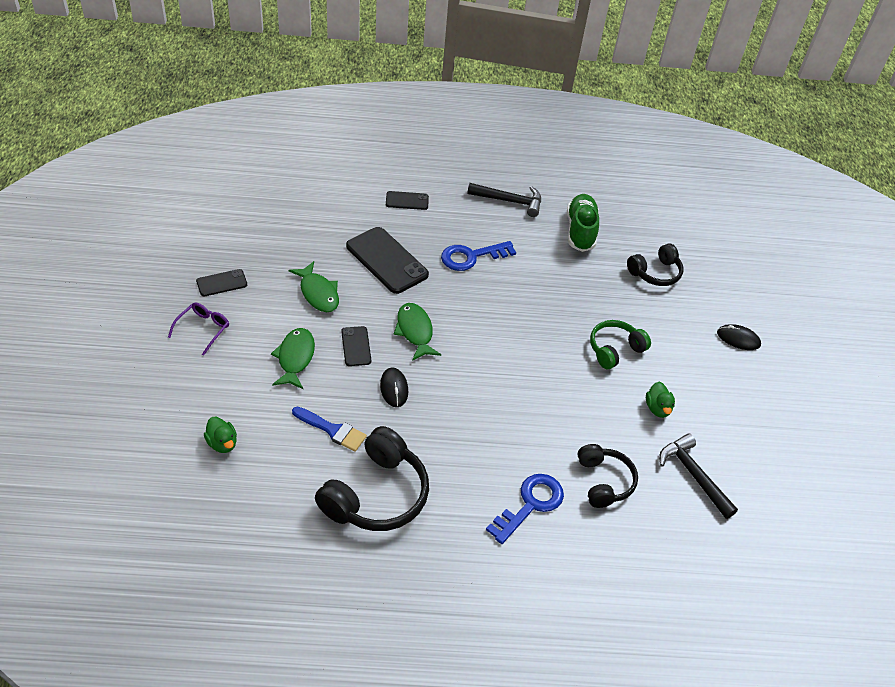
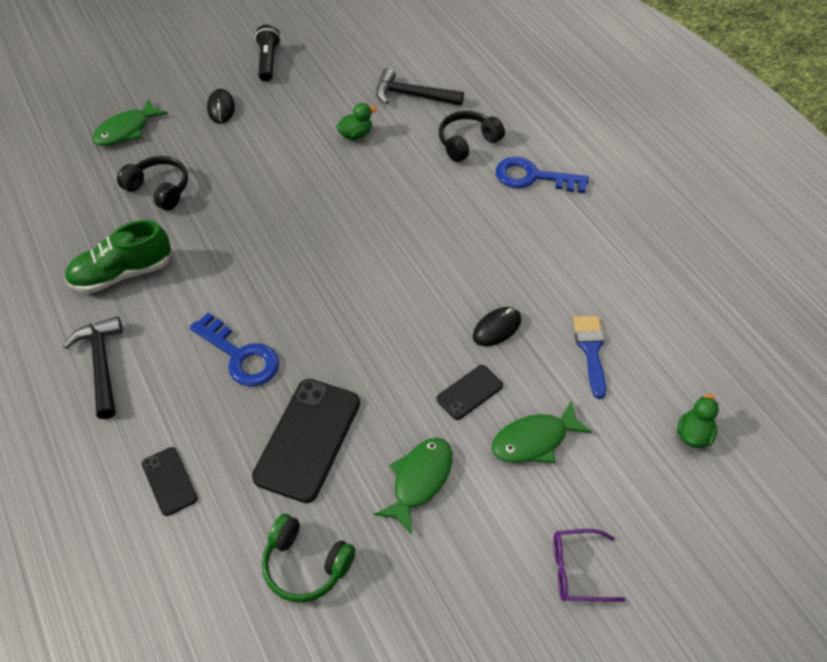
camera: 115 degrees left, 5 degrees up
black phone [196,269,247,296] -> none
black headphones [315,426,429,531] -> none
green fish [394,303,441,361] -> green fish moved to [92,99,168,146]
green headphones [590,320,651,369] -> green headphones moved to [262,514,355,603]
black hammer [659,433,738,519] -> black hammer turned 75 degrees clockwise [376,68,464,106]
none -> black flashlight [255,25,281,82]

